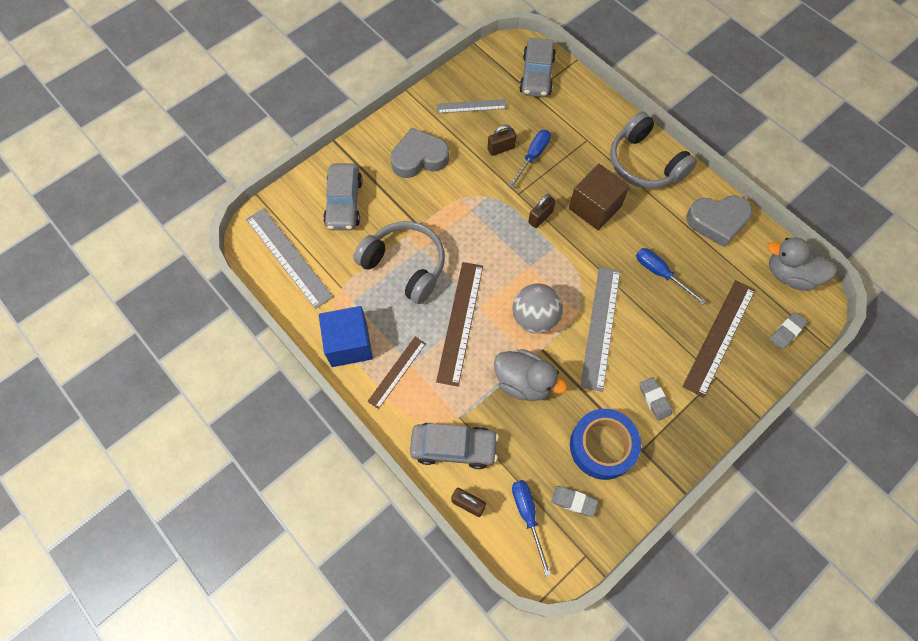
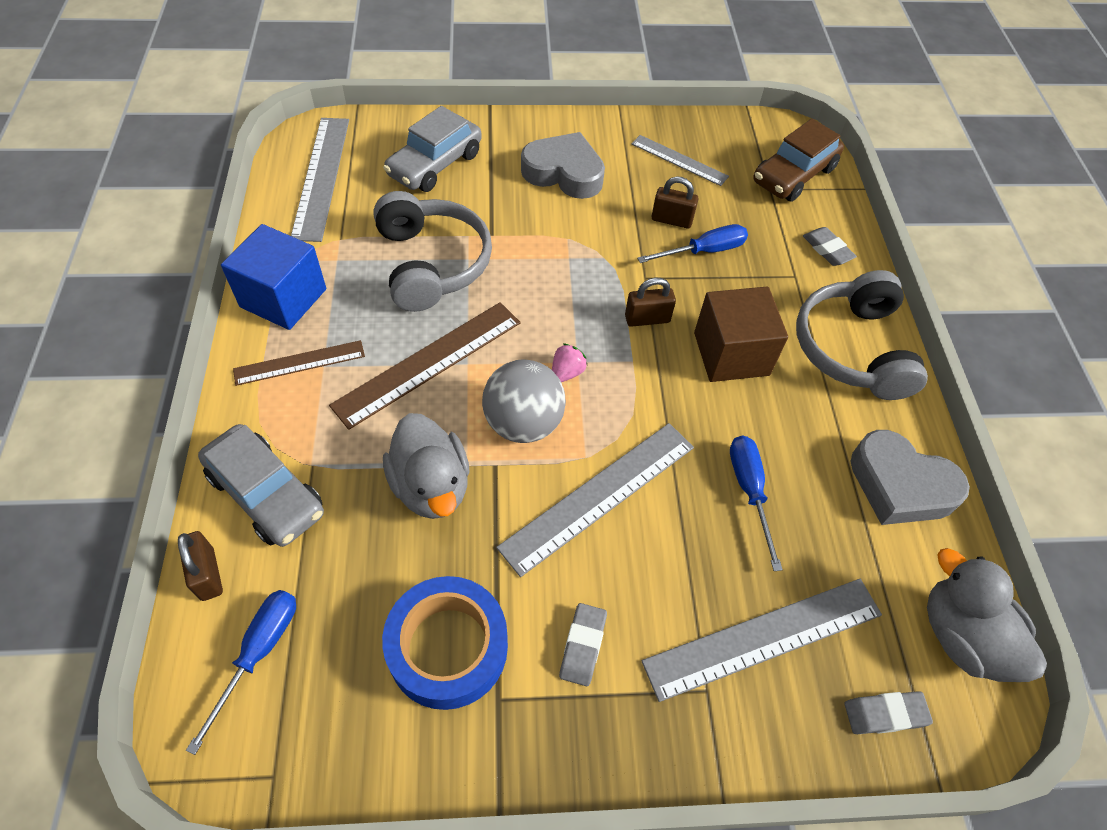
camera: 35 degrees right, 10 degrees down
grey car [519,38,556,97] -> brown car [754,119,844,202]
grey eraser [551,486,598,517] -> grey eraser moved to [803,227,857,266]
brown ruler [682,280,755,398] -> grey ruler [642,579,882,702]
none -> pink strawberry [552,343,587,382]

